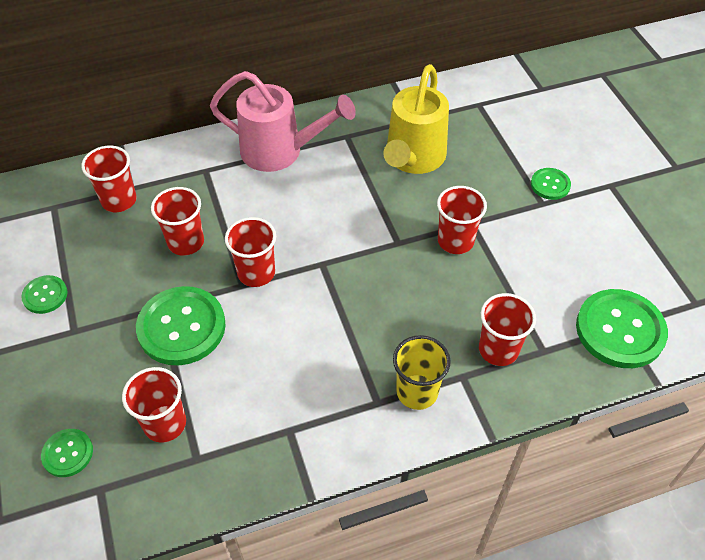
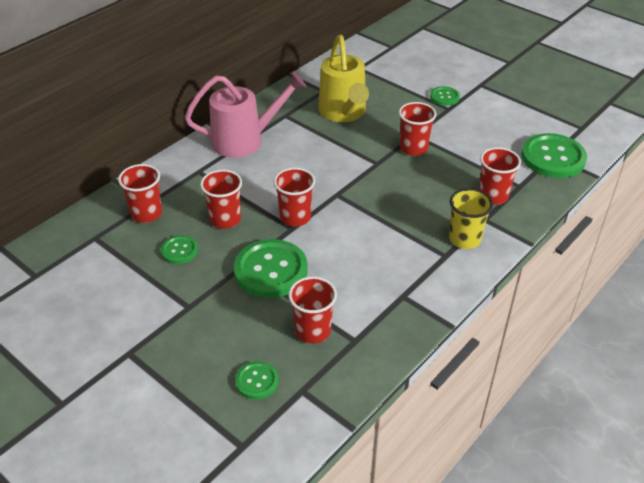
camera: 30 degrees left, 10 degrees down
green button [21,275,67,314] -> green button moved to [161,235,198,264]

